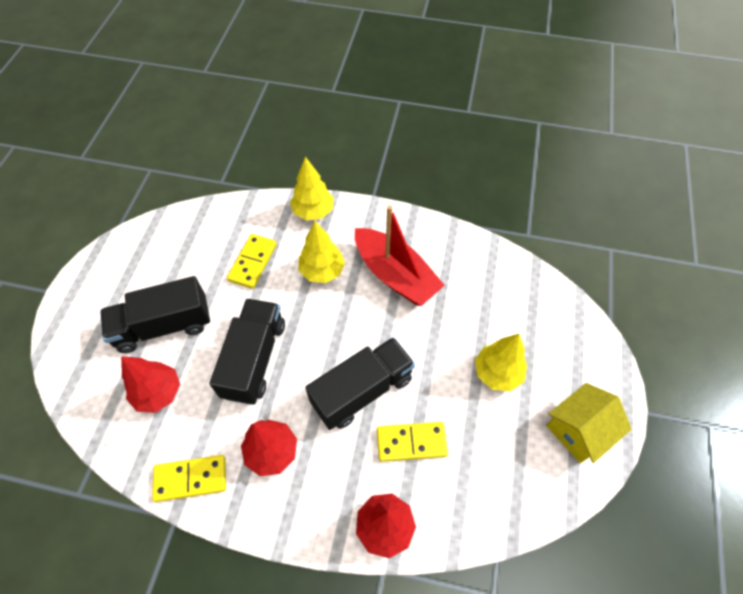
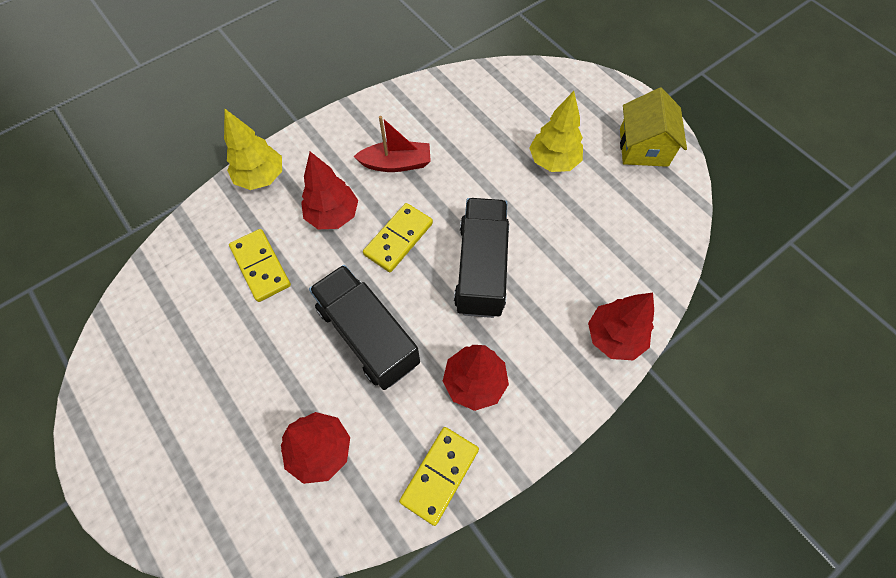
camera: 50 degrees left, 5 degrees up
black truck [100,276,210,353] -> none
yellow tree [299,221,345,283] -> red tree [301,152,358,229]
red boat [355,205,445,306] -> red boat [353,116,431,172], size x0.61
yellow domino [377,422,448,462] -> yellow domino moved to [363,203,433,272]

